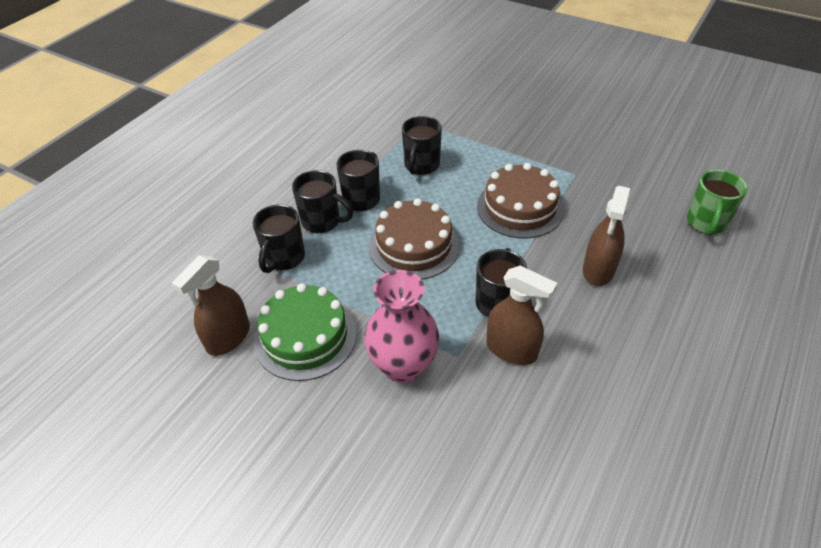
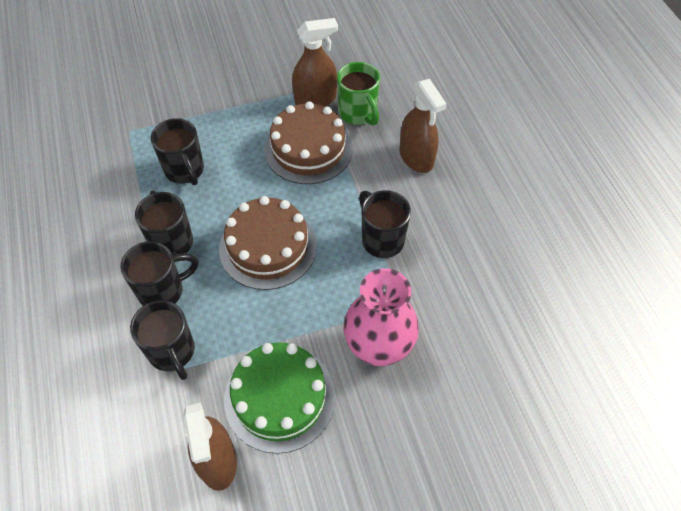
camera: 50 degrees left, 10 degrees up
brown spray bottle [486,266,557,365] -> brown spray bottle moved to [292,18,338,106]
green mug [687,170,748,236] -> green mug moved to [337,62,380,125]

